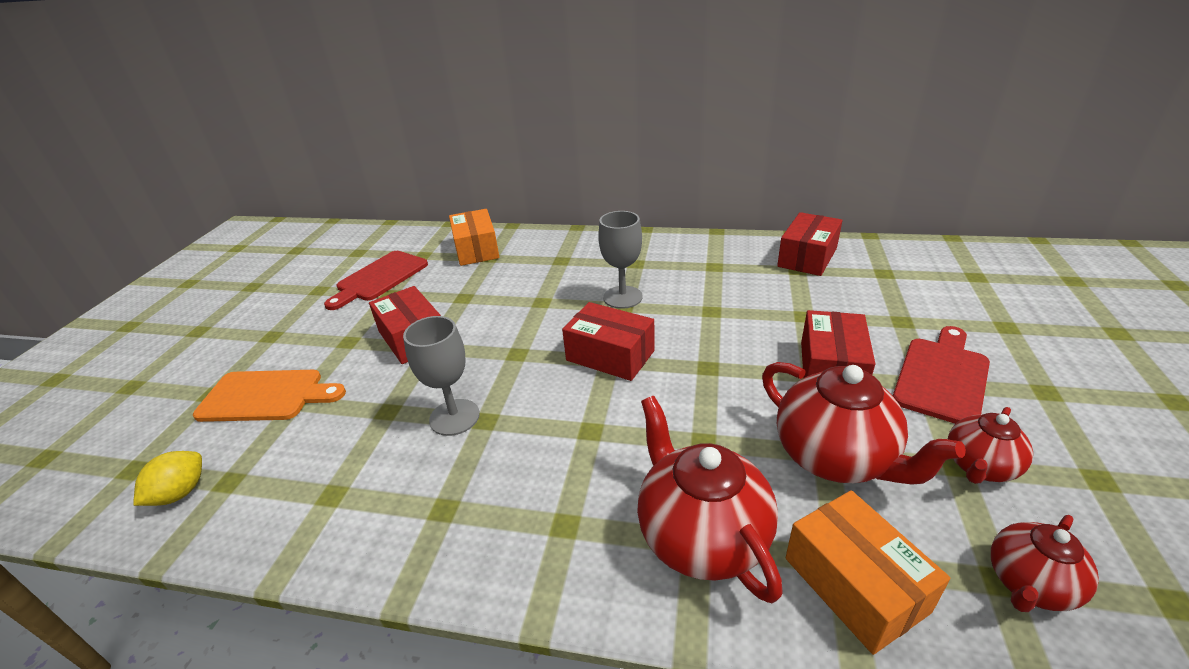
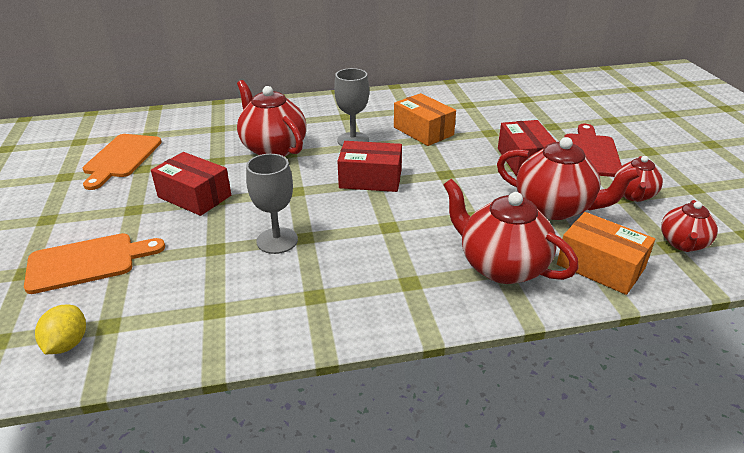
camera: 25 degrees left, 0 degrees up
red cutting board [324,251,428,310] -> orange cutting board [83,134,162,190]
orange box [449,209,500,266] -> orange box moved to [394,93,456,146]
red box [777,212,843,276] -> none
none -> red teapot [237,80,307,157]

